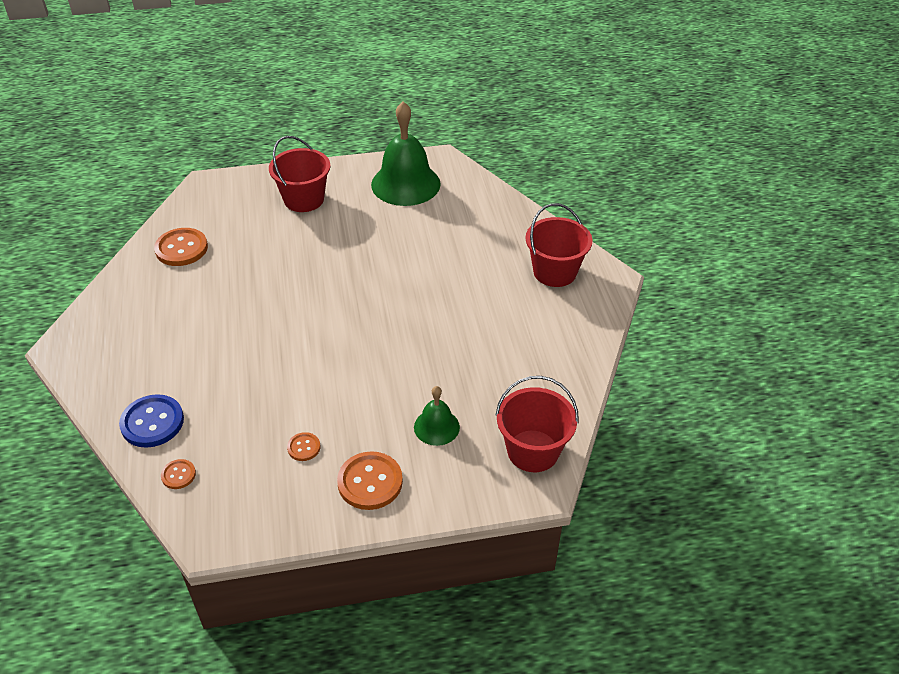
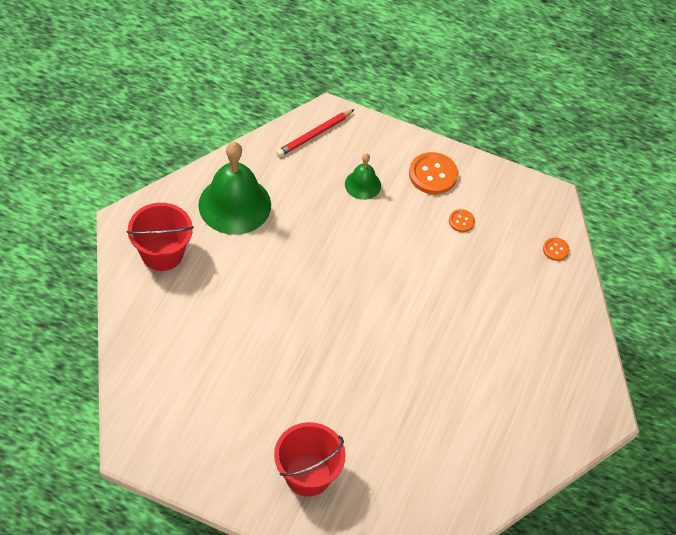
camera: 150 degrees left, 10 degrees up
blue button [119,394,184,448] -> none
orange button [154,228,208,266] -> none
green bell [371,101,441,206] -> green bell moved to [198,142,271,235]
red bucket [496,376,579,472] -> red pencil [276,109,355,157]

